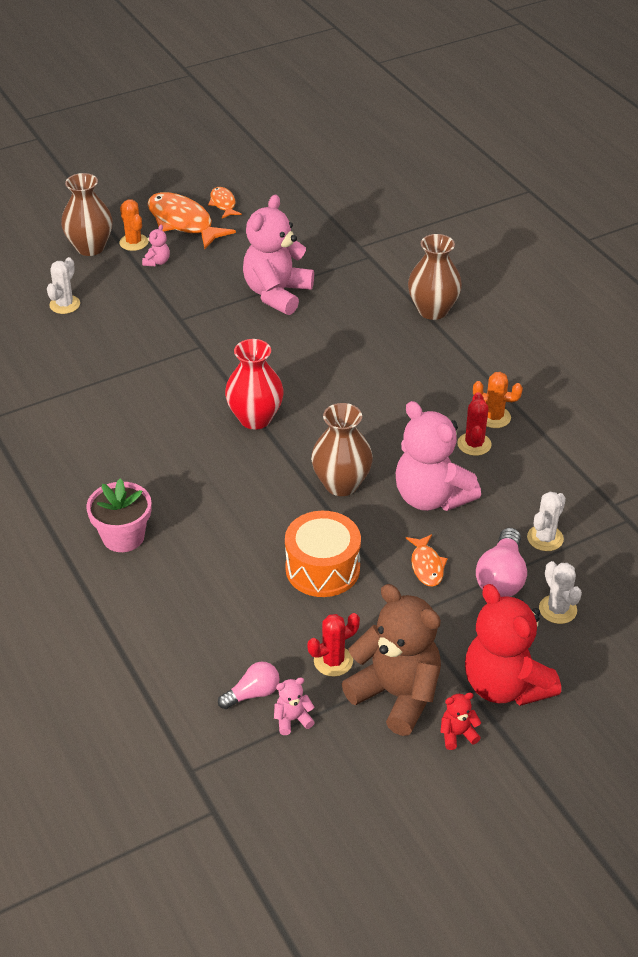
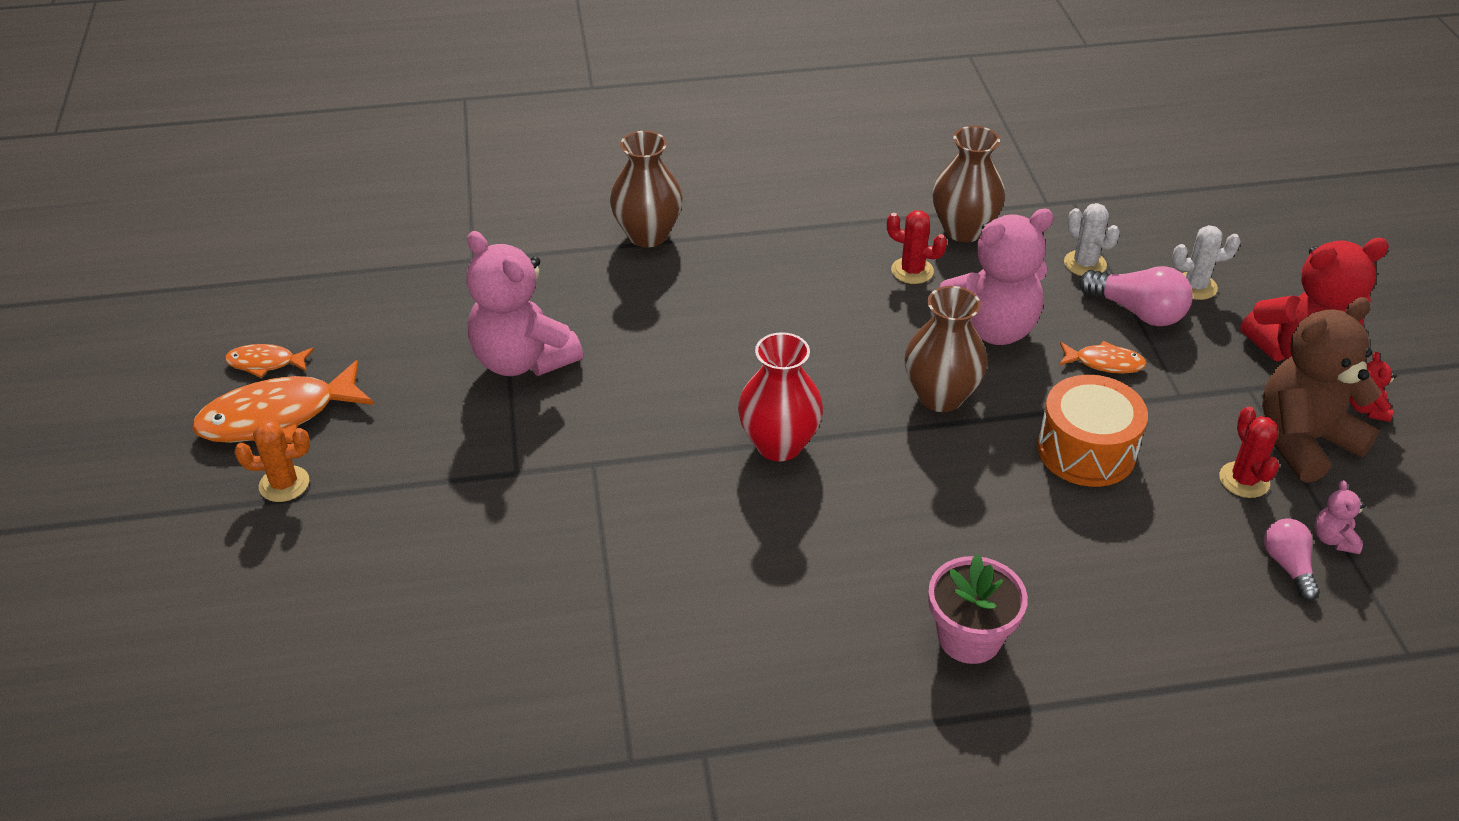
camera: 70 degrees left, 0 degrees up
white cactus [47,257,80,314] -> none
brown vase [61,173,113,256] -> brown vase moved to [932,126,1005,242]
pink teddy bear [142,224,170,266] -> none
orange cactus [473,372,523,428] -> none

